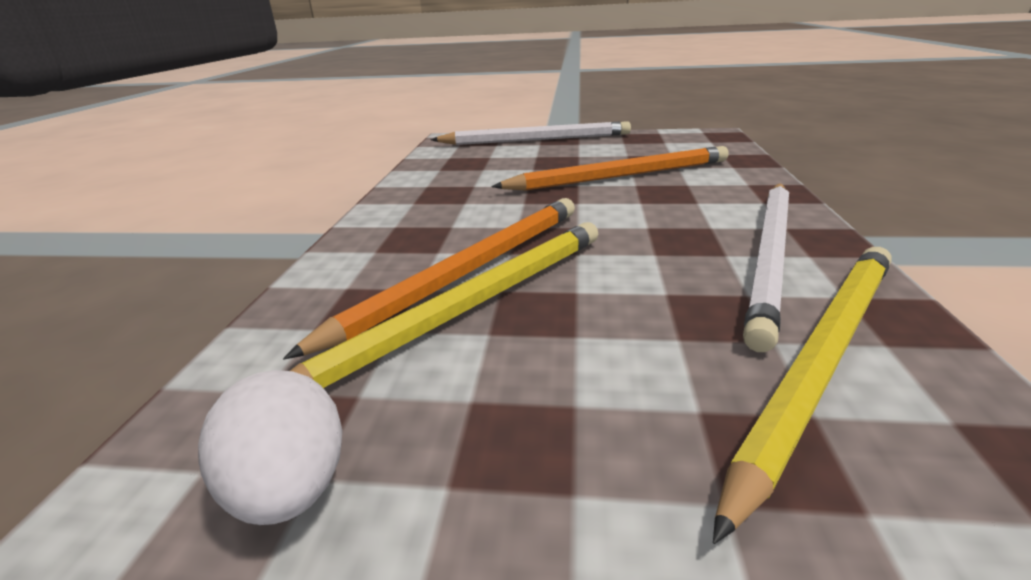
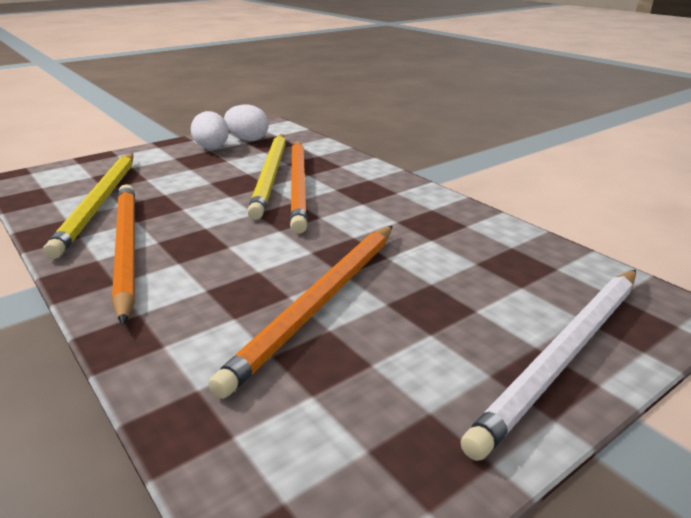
camera: 135 degrees right, 0 degrees up
white pencil [743,184,789,352] -> orange pencil [112,184,135,325]
none -> white egg [191,111,229,149]

